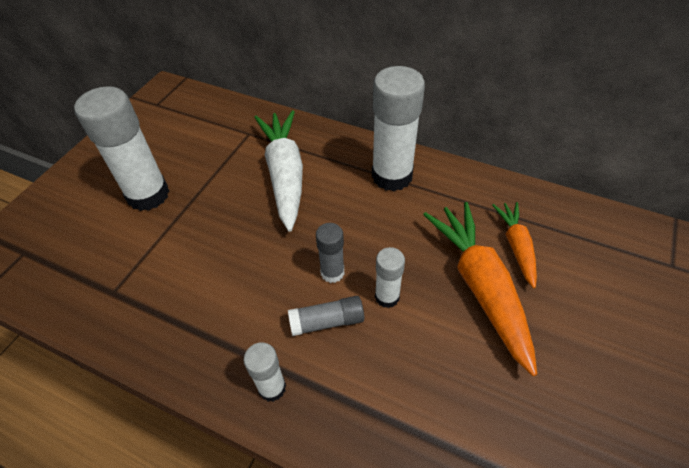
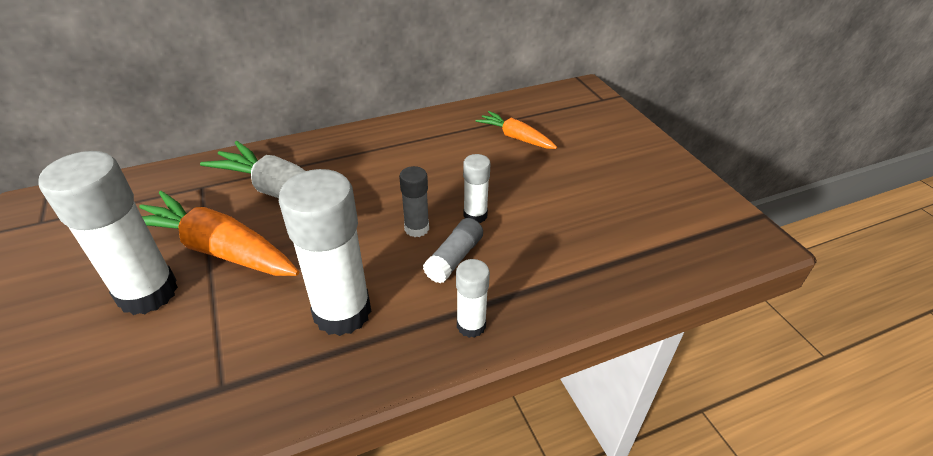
camera: 50 degrees left, 10 degrees down
white glue stick [372,66,425,191] -> white glue stick moved to [279,169,371,336]
orange carrot [423,202,537,376] -> orange carrot moved to [139,191,299,276]

